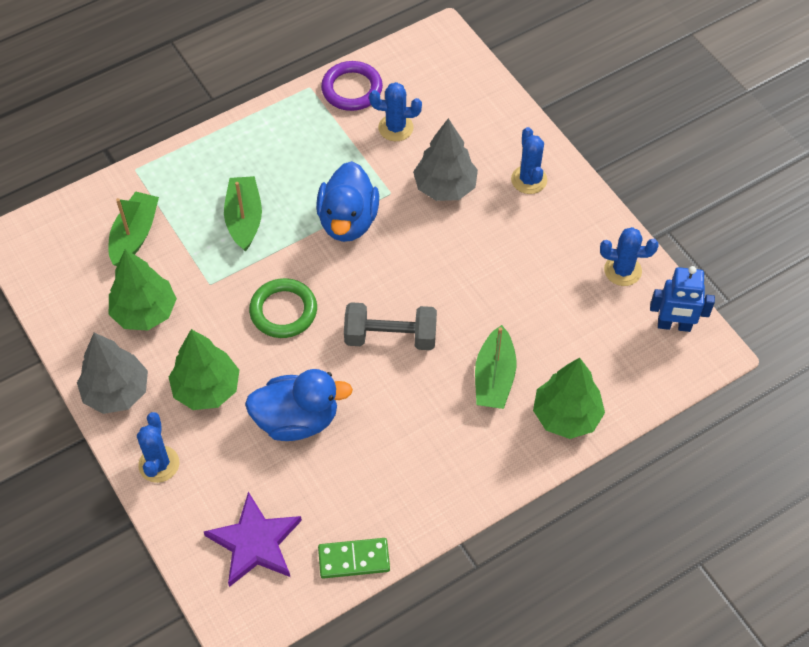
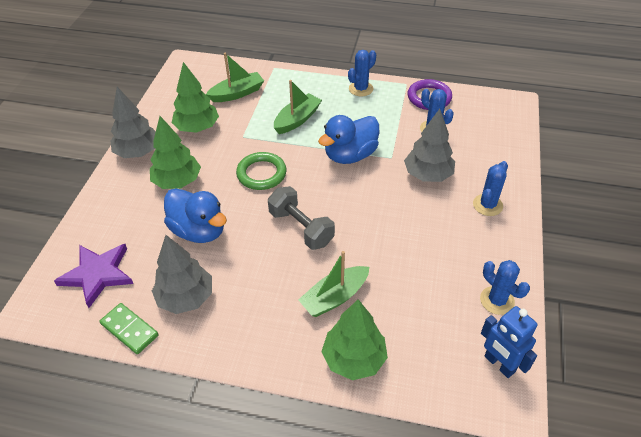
camera: 45 degrees right, 10 degrees down
blue cactus [137,412,179,483] -> blue cactus moved to [348,50,376,97]
none -> grey tree [152,235,212,314]

